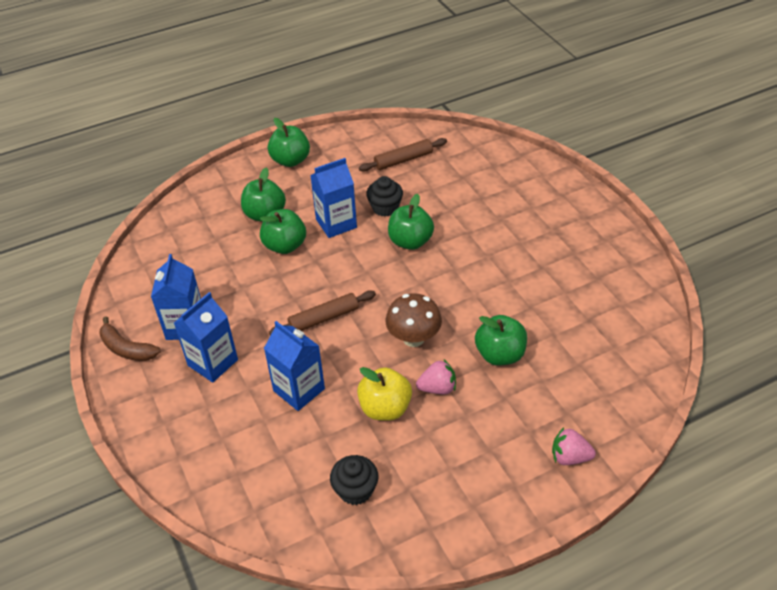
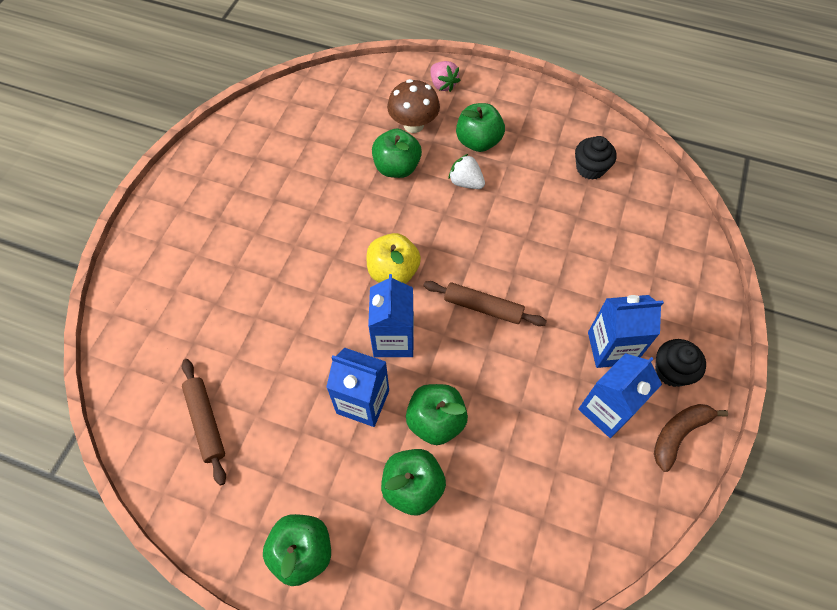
camera: 135 degrees left, 15 degrees up
brown banana [99,316,161,361] -> brown banana turned 120 degrees counterclockwise [654,404,728,472]
blue carton [264,321,325,411] -> blue carton moved to [368,274,414,357]
yellow apple [357,367,412,421] -> yellow apple moved to [366,233,421,284]
brown rolling pin [359,138,447,171] -> brown rolling pin turned 45 degrees clockwise [182,359,226,485]
black cupcake [366,176,403,217] -> black cupcake moved to [655,339,706,387]
brown mushroom [385,293,442,347] -> brown mushroom moved to [387,79,440,133]
green apple [388,194,434,250] -> green apple moved to [456,103,505,152]
pink strawberry [416,360,456,394] -> white strawberry [448,154,485,189]

